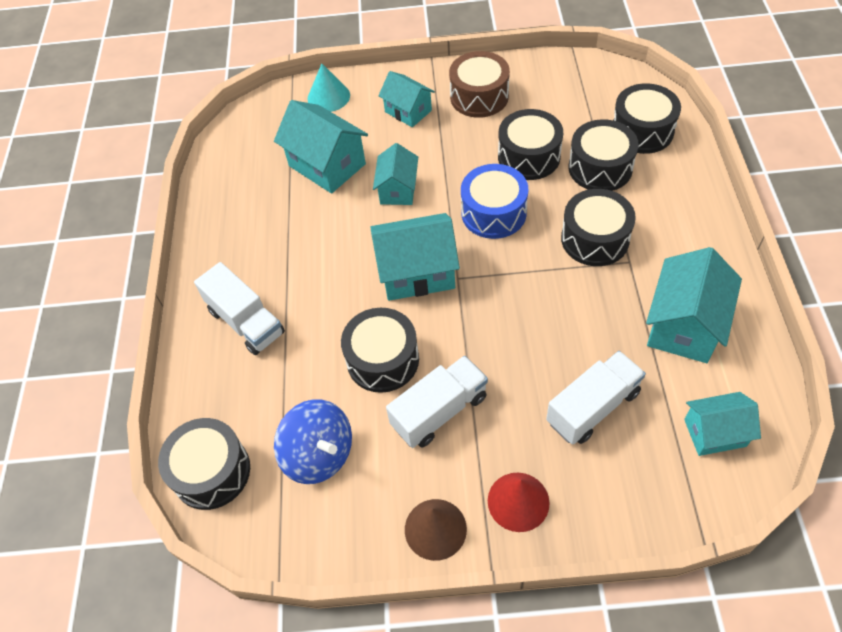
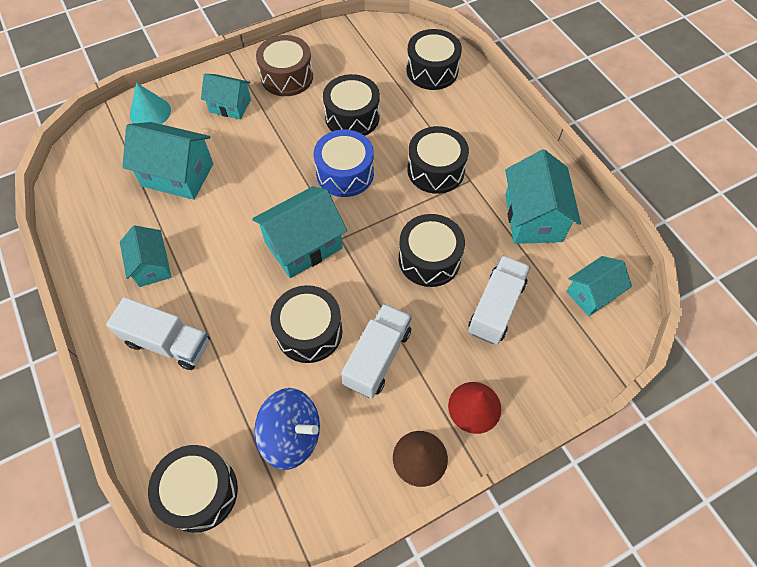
camera: 30 degrees left, 5 degrees up
turquoise house [373,143,418,205] -> turquoise house moved to [120,225,172,287]
black drum [569,119,639,191] -> black drum moved to [399,214,465,287]

